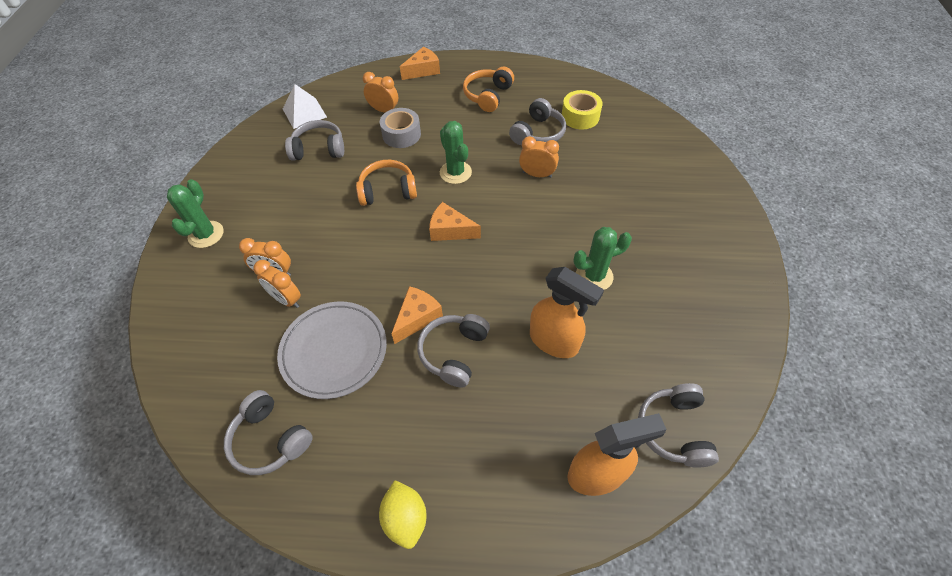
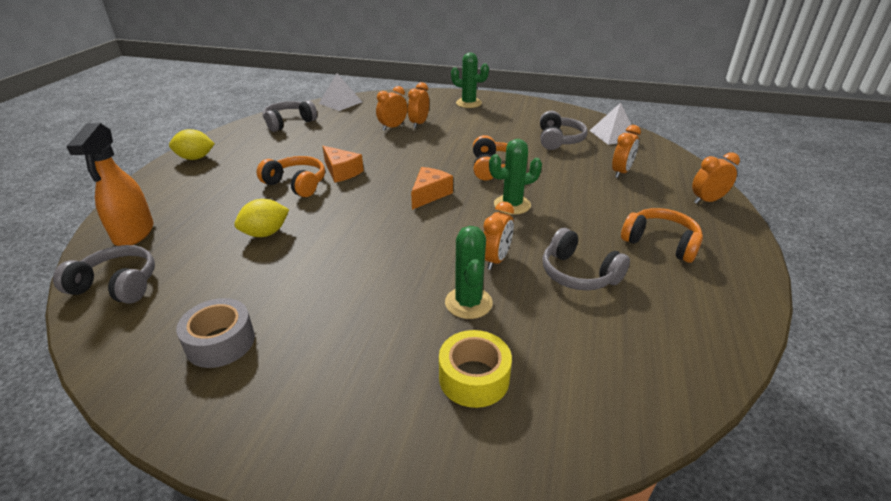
camera: 100 degrees right, 20 degrees down
grey plate [277,302,387,399] -> none
grey tape [380,108,421,148] -> grey tape moved to [176,298,255,368]
orange cheese [400,46,440,80] -> orange clock [692,152,740,204]
grey headphones [417,314,490,388] -> orange headphones [257,156,325,197]
orange spray bottle [530,267,604,358] -> yellow lemon [234,199,289,237]
yellow tape [562,90,603,130] -> yellow tape moved to [439,330,512,408]
green cactus [573,227,632,290] -> green cactus moved to [445,226,493,319]
none -> white pyramid [319,73,362,111]

